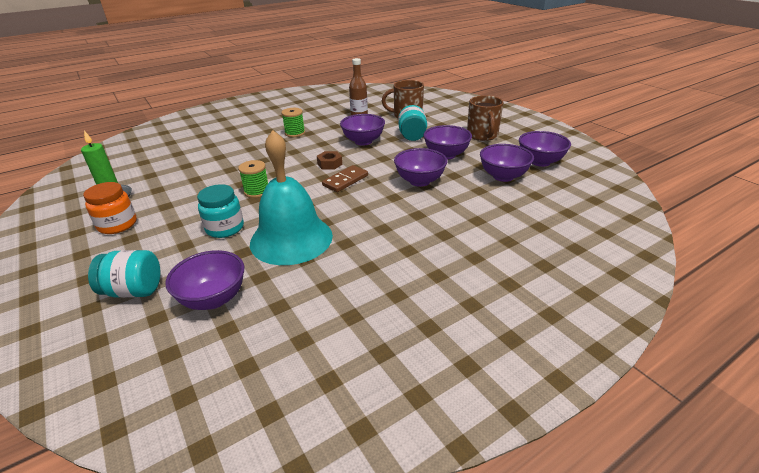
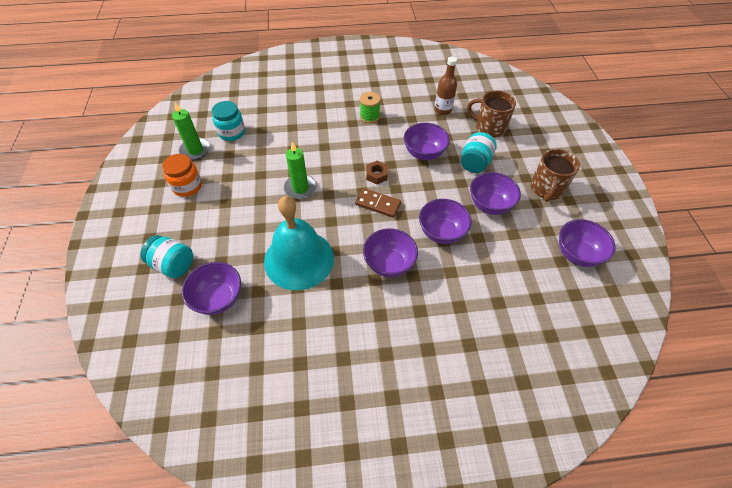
camera: 25 degrees right, 20 degrees up
turquoise jar [197,184,244,238] -> turquoise jar moved to [212,101,245,141]
green spool [238,160,268,198] -> green candle [284,142,317,200]
brown domino [322,165,368,192] -> brown domino turned 45 degrees clockwise [355,188,401,218]
purple bowl [480,144,534,182] -> purple bowl moved to [363,228,418,277]

